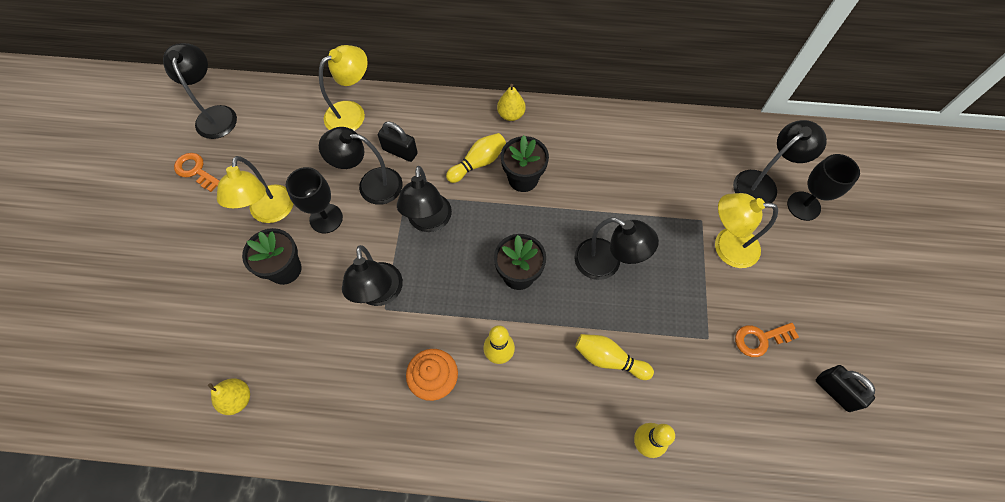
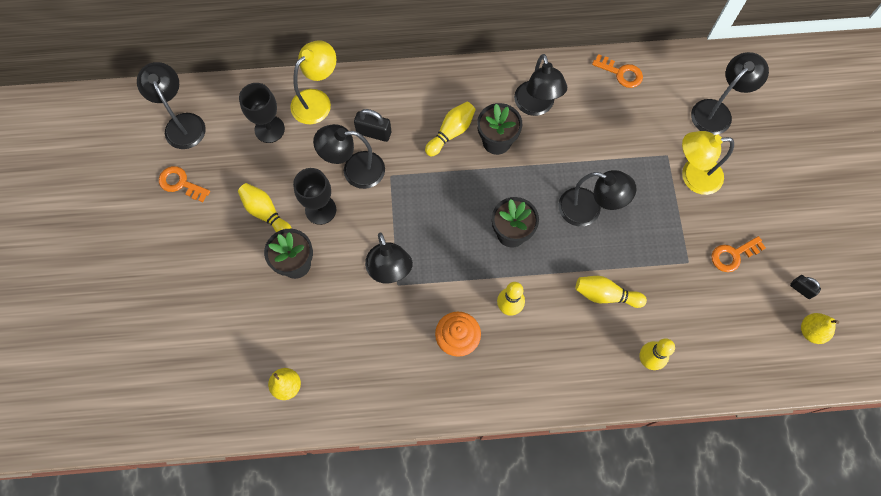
camera: 10 degrees left, 5 degrees up
yellow lamp [217,156,293,223] -> yellow bowling pin [238,183,292,232]
black lamp [397,166,452,232] -> black lamp moved to [514,54,567,116]
yellow pear [497,84,526,121] -> yellow pear moved to [801,313,839,344]
black goblet [787,154,860,221] -> black goblet moved to [239,83,285,143]
black padlock [816,365,875,412] -> black padlock [790,275,821,299], size x0.64
none -> orange key [592,54,643,88]

